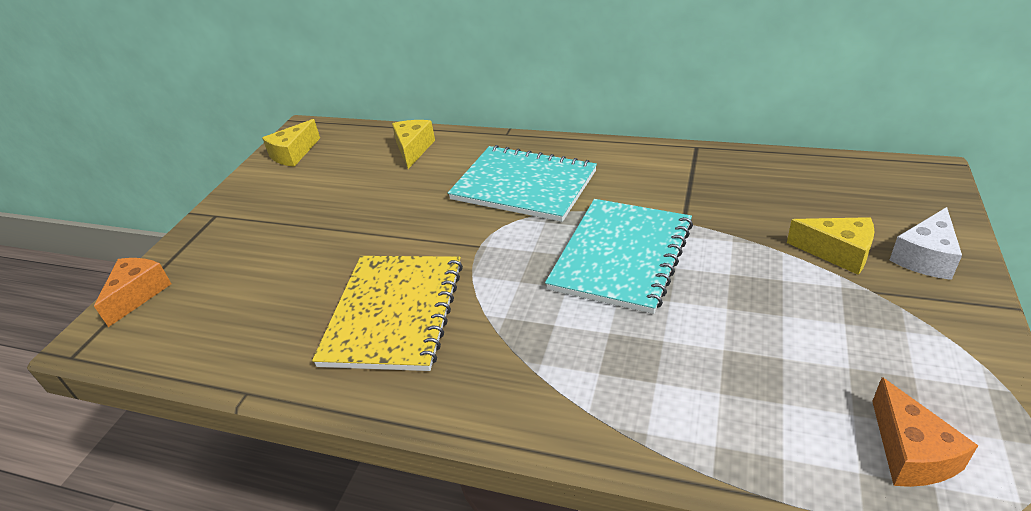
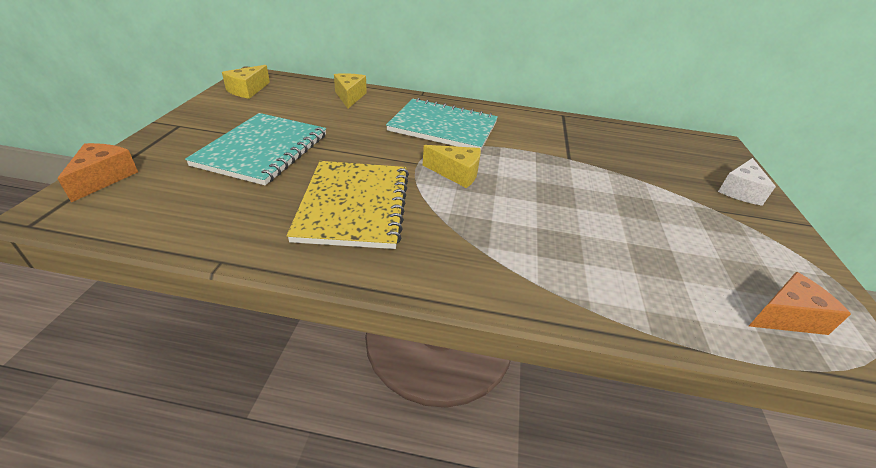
camera: 15 degrees left, 0 degrees up
turquoise notebook [545,199,693,314] -> turquoise notebook moved to [185,113,326,185]
yellow cheese [787,217,874,275] -> yellow cheese moved to [423,145,481,188]
orange cheese [872,377,978,487] -> orange cheese turned 90 degrees counterclockwise [749,272,851,335]

